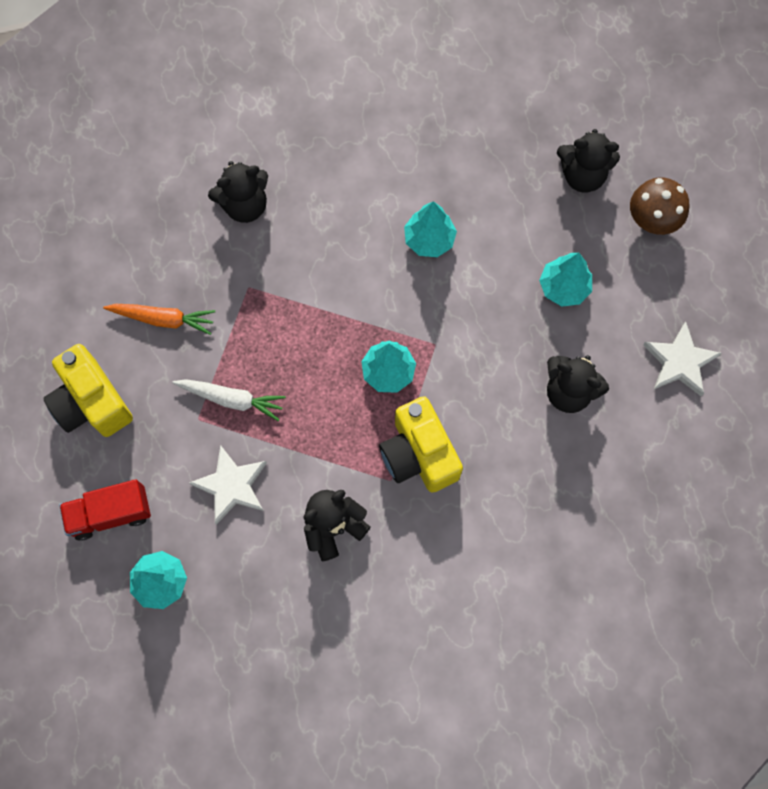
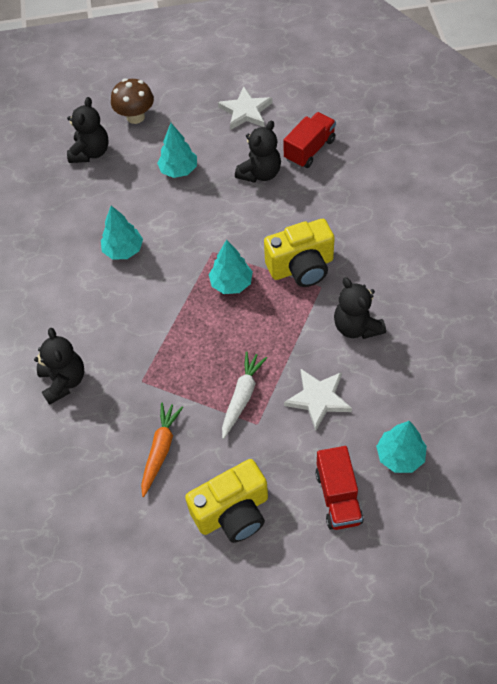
camera: 80 degrees left, 15 degrees down
none -> red truck [283,112,336,168]

